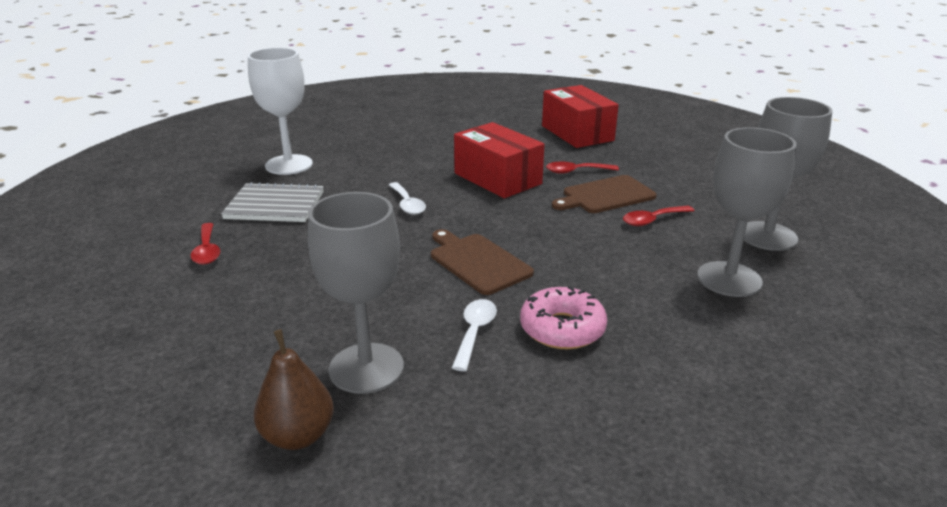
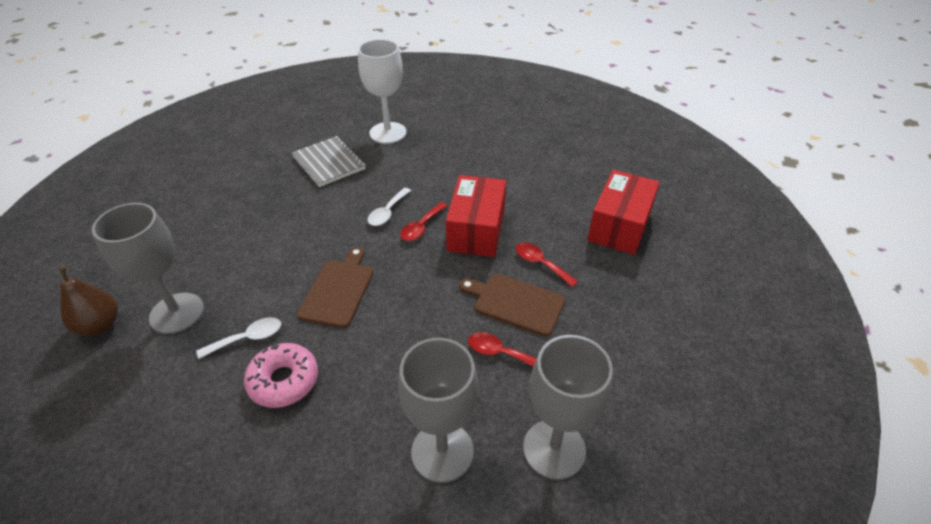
camera: 50 degrees right, 15 degrees up
red spoon [190,223,221,265] -> red spoon moved to [400,202,447,241]

